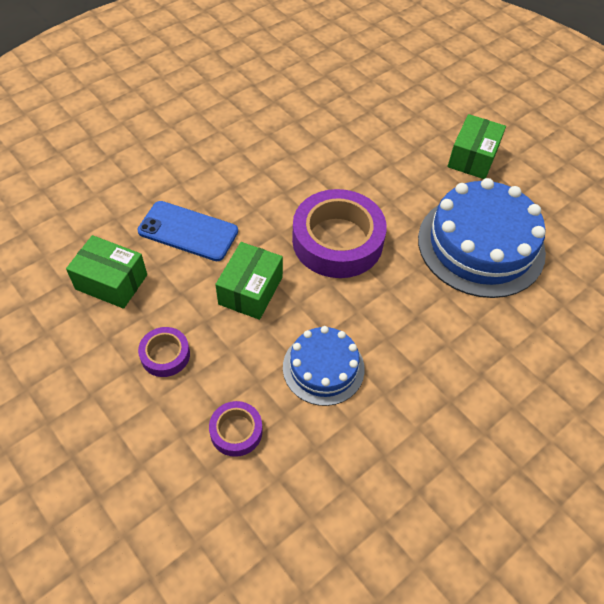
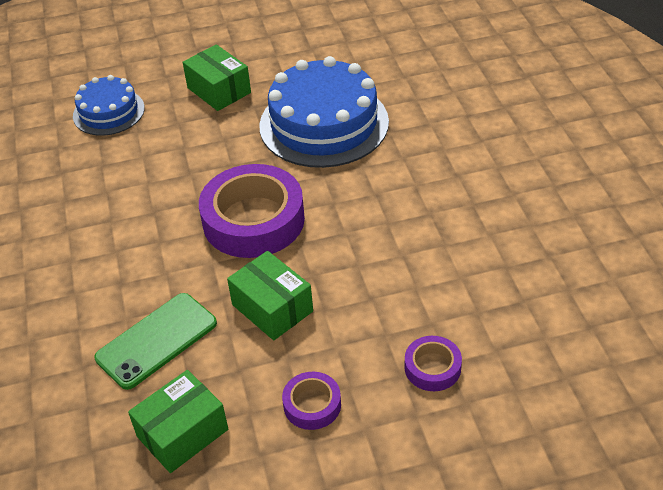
camera: 60 degrees left, 10 degrees down
blue phone [137,201,238,261] -> green phone [94,293,217,390]
blue cake [283,326,365,406] -> blue cake moved to [73,75,145,136]

